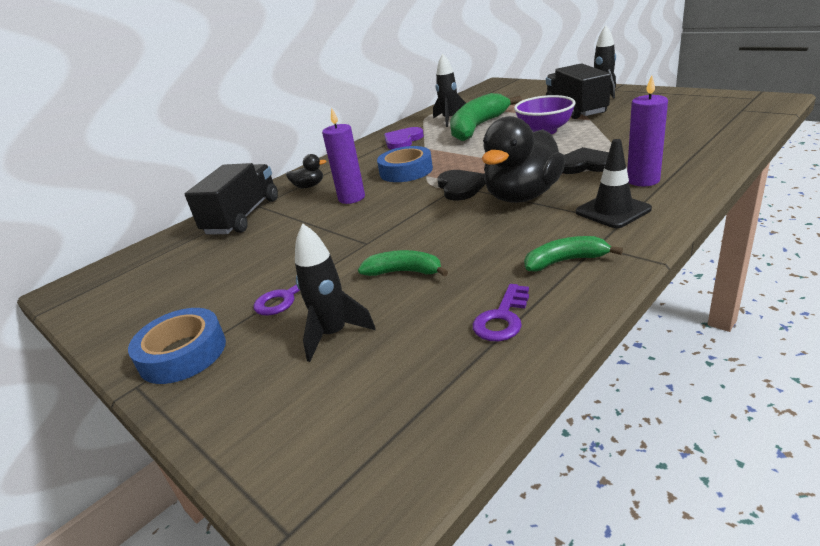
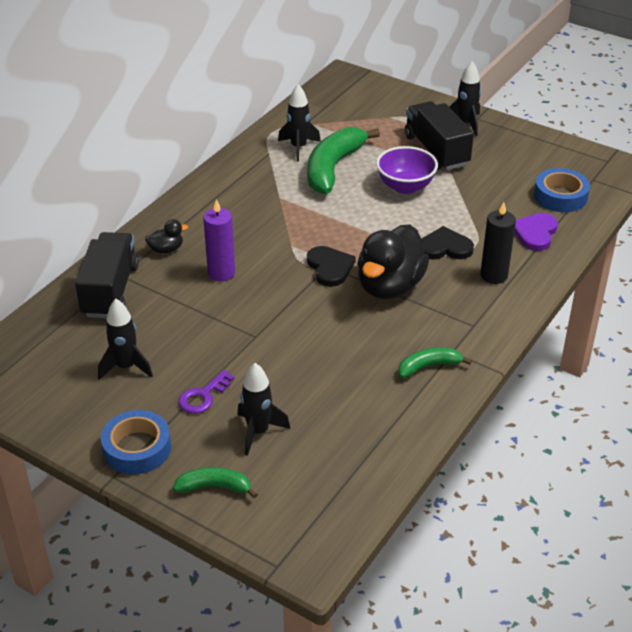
camera: 15 degrees left, 10 degrees up
green banana [358,250,448,277] -> green banana moved to [173,467,258,499]
blue tape [377,146,433,182] -> blue tape moved to [534,168,590,212]
purple heart [384,127,424,149] -> purple heart moved to [514,213,558,251]
purple key [472,284,529,341] -> none
black traffic cone [576,139,652,228] -> none
purple candle [627,75,668,186] -> black candle [480,202,516,284]
none -> black rocket [98,299,153,380]

